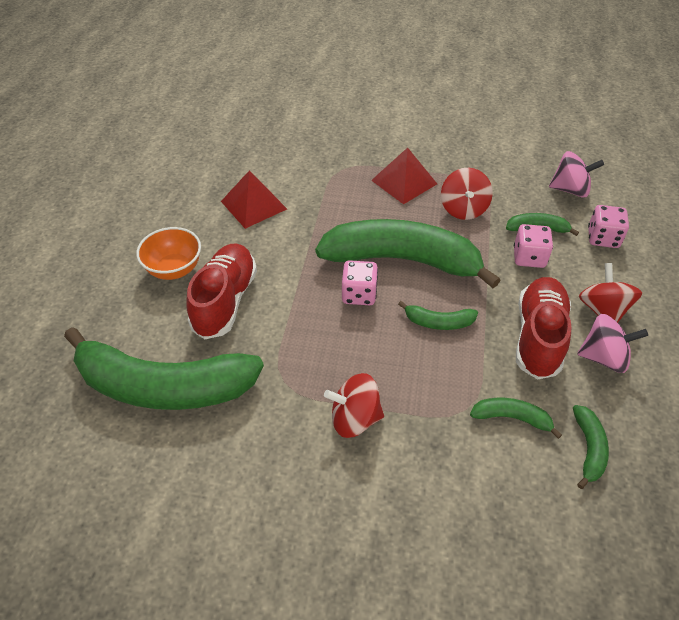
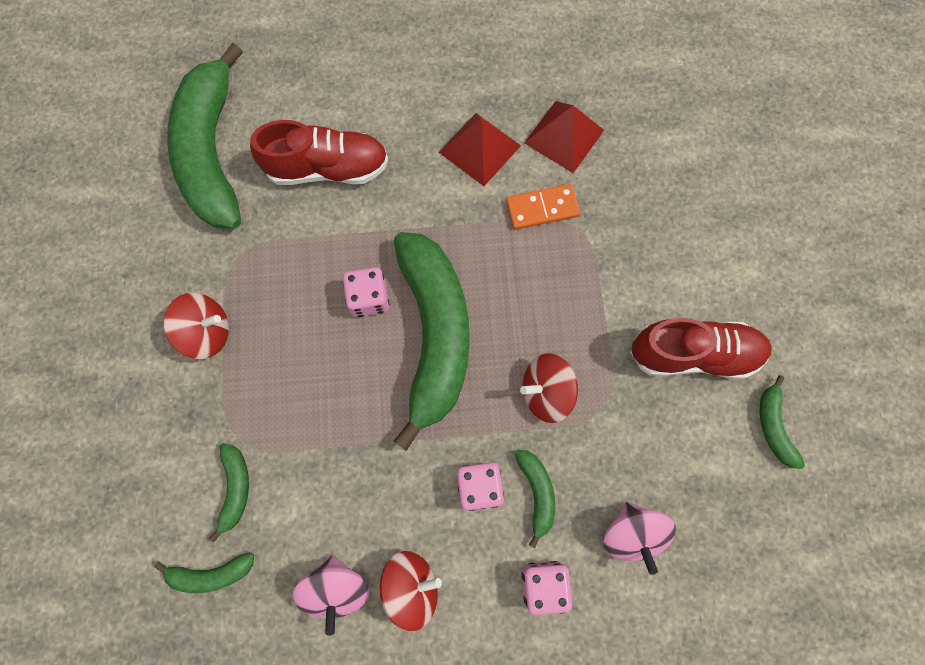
camera: 75 degrees right, 25 degrees up
orange bowl [136,227,201,280] -> none
red spinning top [324,373,384,438] -> red spinning top turned 105 degrees clockwise [164,292,229,359]
red pyramid [371,147,437,204] -> red pyramid moved to [524,101,604,173]
green banana [398,301,478,330] -> green banana moved to [760,375,805,469]
red shoe [516,277,571,379] -> red shoe moved to [630,318,772,379]
none -> orange domino [506,184,580,230]

